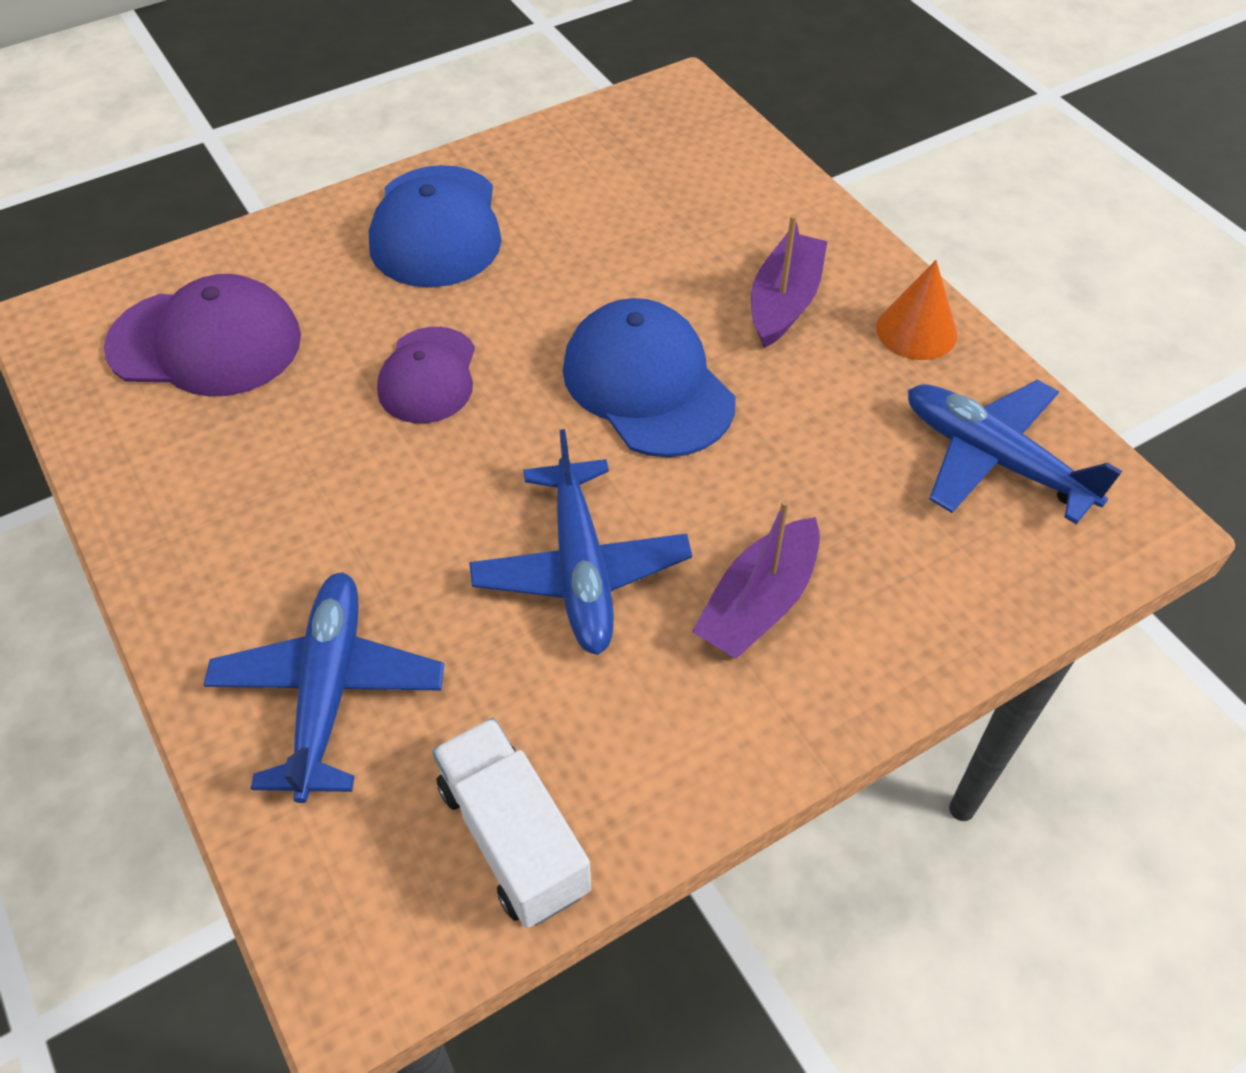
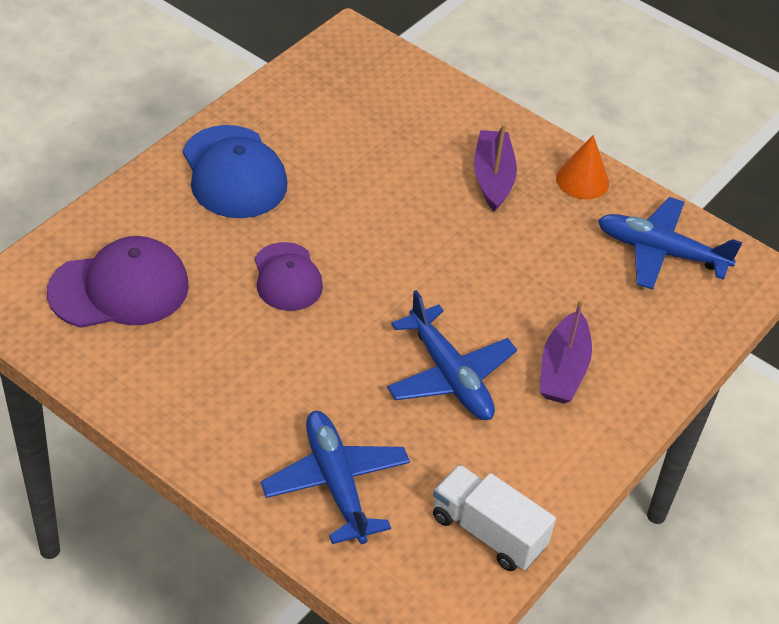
camera: 25 degrees left, 5 degrees down
blue cap [563,298,736,457] -> none

